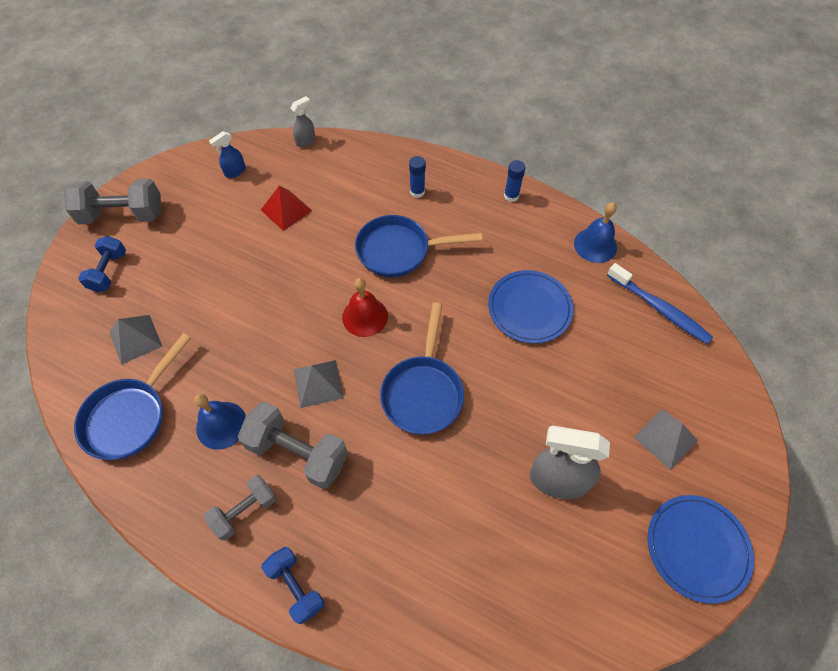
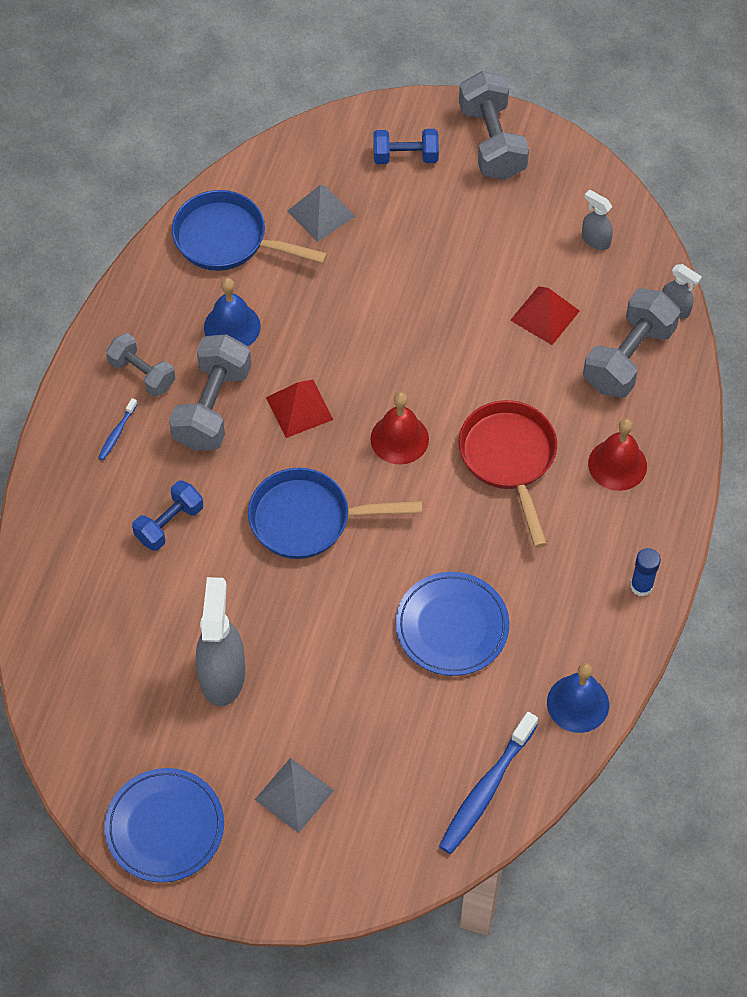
camera: 80 degrees right, 0 degrees up
blue spray bottle [209,131,246,178] -> grey spray bottle [582,190,613,250]
blue dumbbell [261,547,325,624] -> blue dumbbell moved to [132,480,203,551]
grey pyramid [294,360,344,408] -> red pyramid [266,380,333,438]
blue pan [355,215,483,278] -> red pan [459,400,557,548]
blue glue stick [409,156,426,198] -> red bell [588,419,647,491]
none -> blue toothbrush [98,398,137,460]
none -> grey dumbbell [583,288,680,398]

